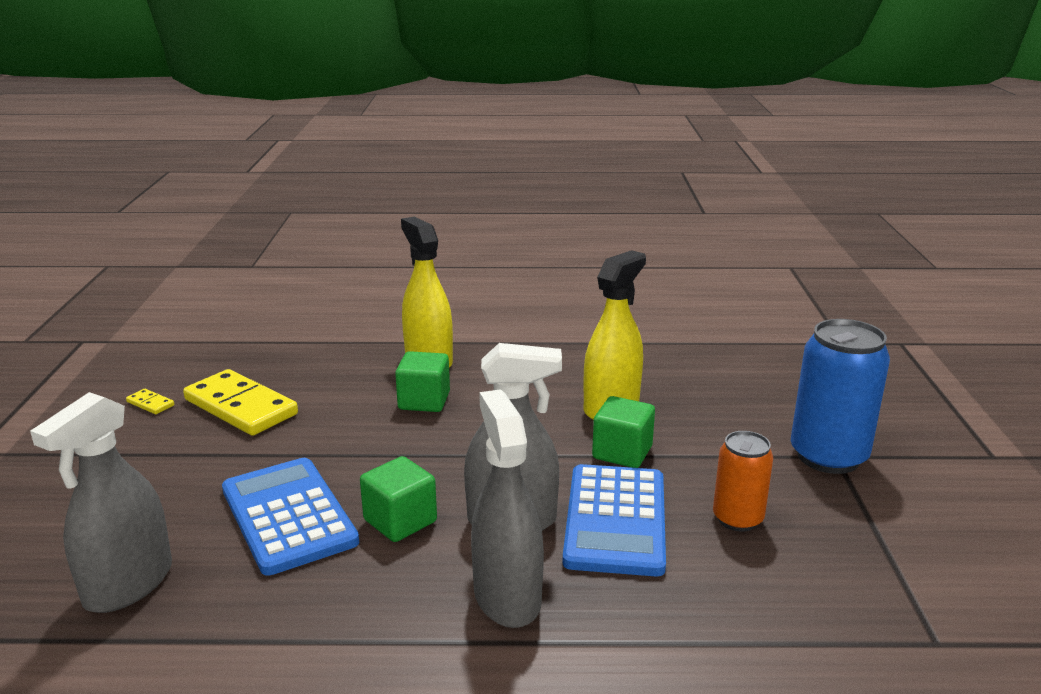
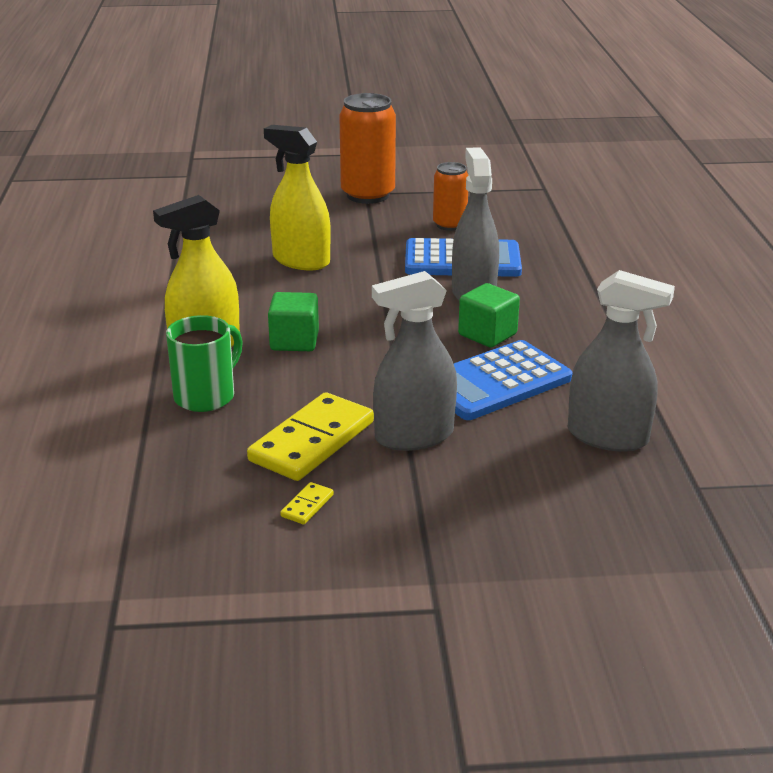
camera: 95 degrees left, 5 degrees up
grey spray bottle [471,389,544,628] -> grey spray bottle moved to [372,271,457,451]
green cube [592,396,655,468] -> none
blue can [791,319,890,474] -> orange can [339,93,396,204]
none -> green mug [166,315,243,412]

